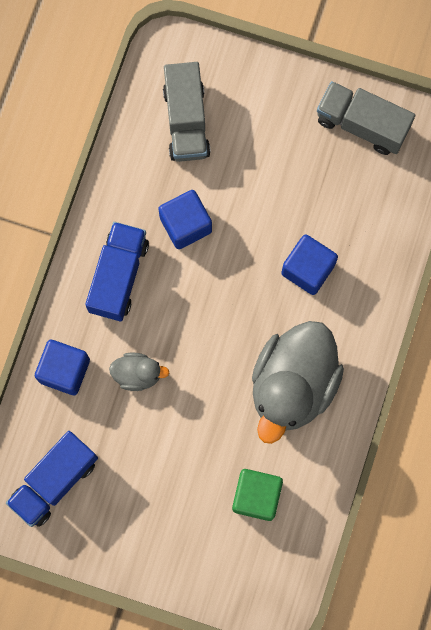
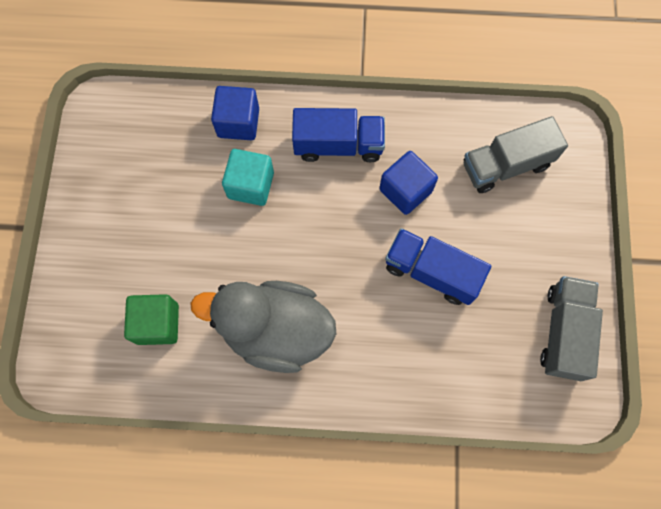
camera: 75 degrees right, 5 degrees down
blue truck [6,431,98,527] -> blue truck moved to [385,228,491,305]
grey duck [109,353,169,391] -> turquoise cube [222,149,274,206]
blue cube [281,235,338,295] -> none

